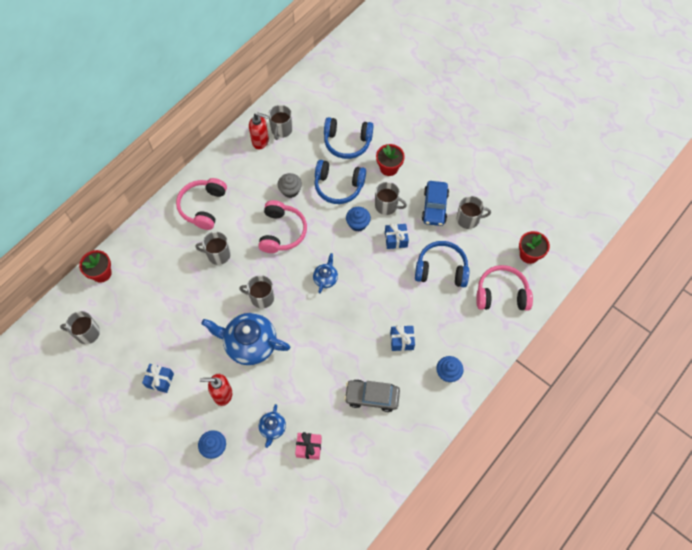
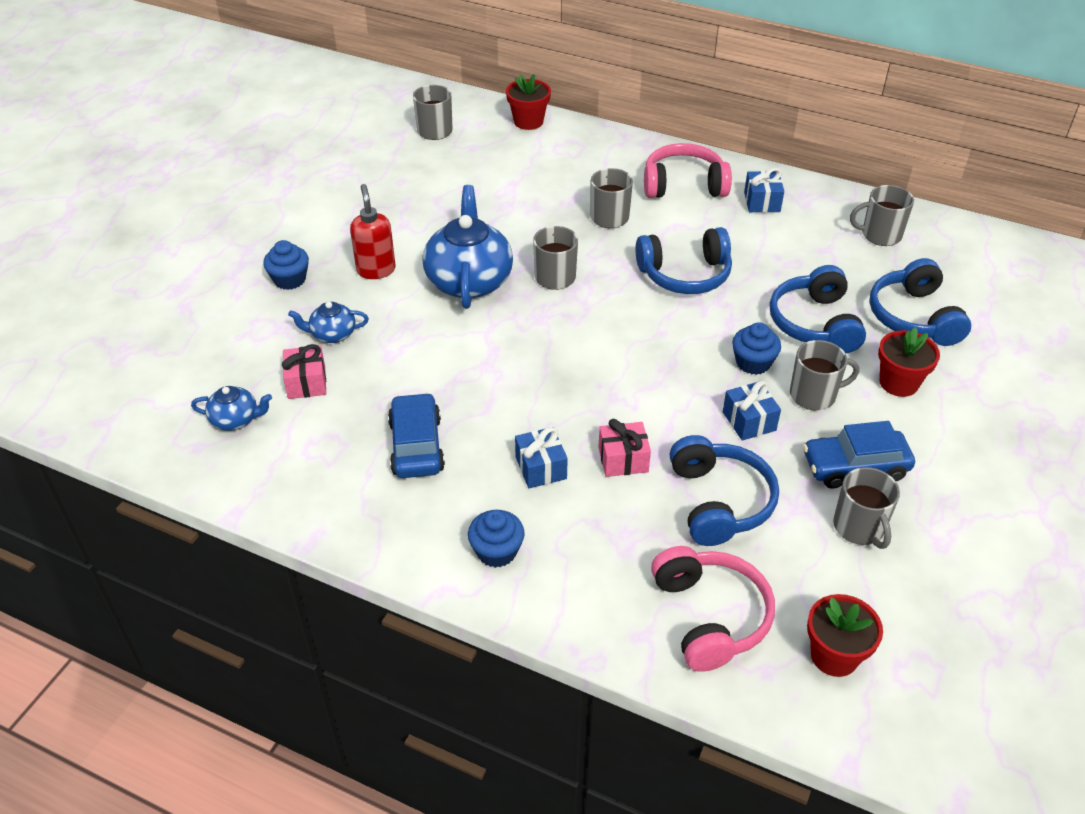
camera: 75 degrees right, 20 degrees down
blue gift [142,364,174,393] -> blue gift moved to [744,168,784,213]
red soap dispenser [249,112,269,149] -> none
pink headphones [258,200,307,253] -> blue headphones [635,227,732,294]
grey cupcake [278,173,302,198] -> none
blue teapot [313,253,338,293] -> blue teapot moved to [191,386,272,431]
grey car [344,380,400,412] -> blue car [388,393,445,478]
grey mug [375,182,407,215] -> grey mug turned 105 degrees counterclockwise [790,340,859,410]
none -> pink gift [598,419,651,477]

